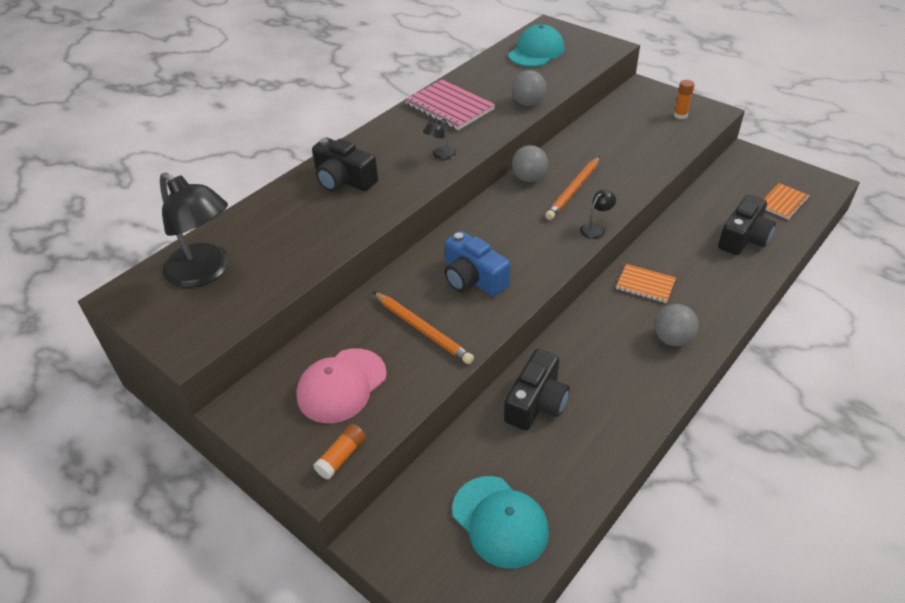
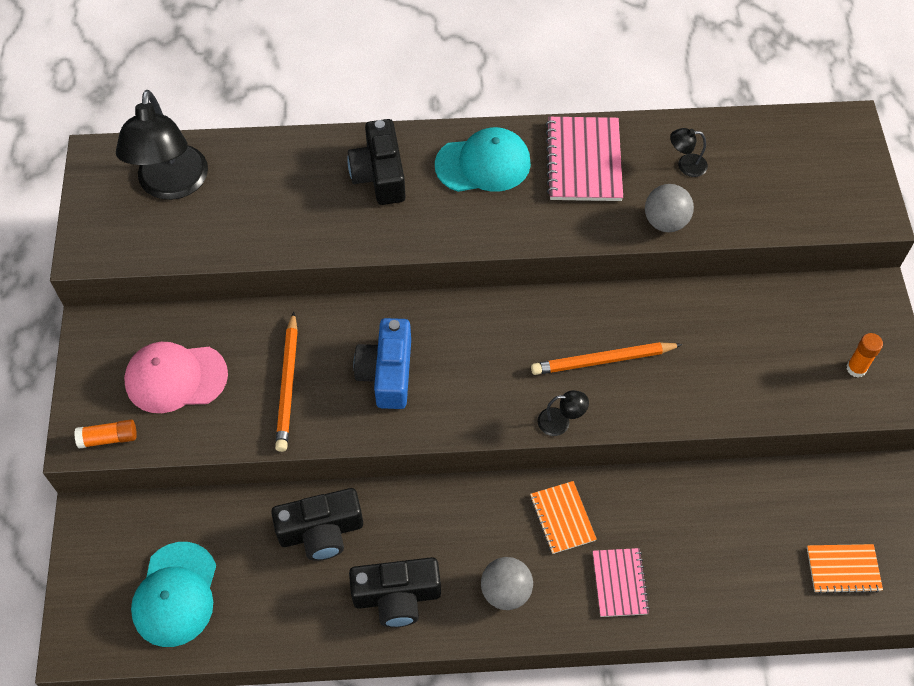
camera: 45 degrees right, 15 degrees up
black lamp [423,117,457,160] -> black lamp moved to [670,128,708,177]
turquoise cap [508,24,565,67] -> turquoise cap moved to [435,127,531,192]
grey ball [512,145,548,182] -> none
black camera [718,194,776,255] -> black camera moved to [349,557,441,627]
none -> pink notebook [593,548,650,617]

